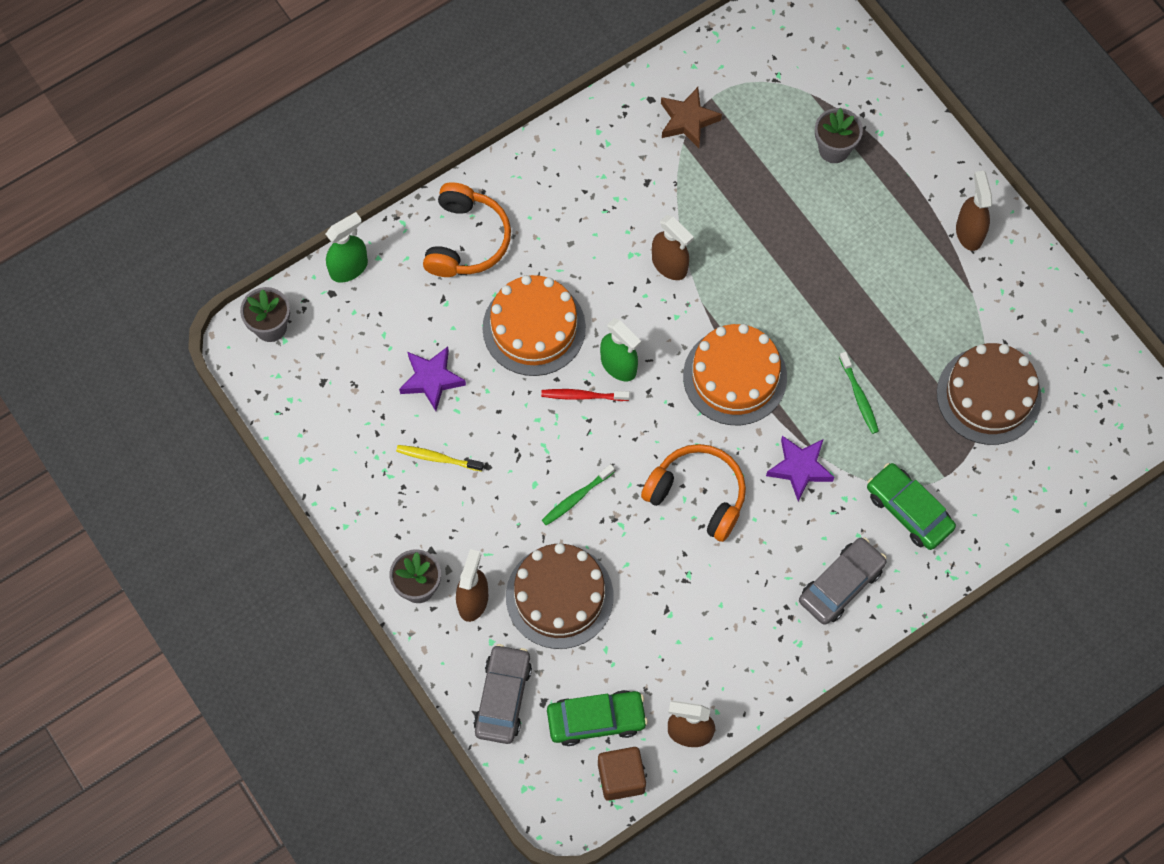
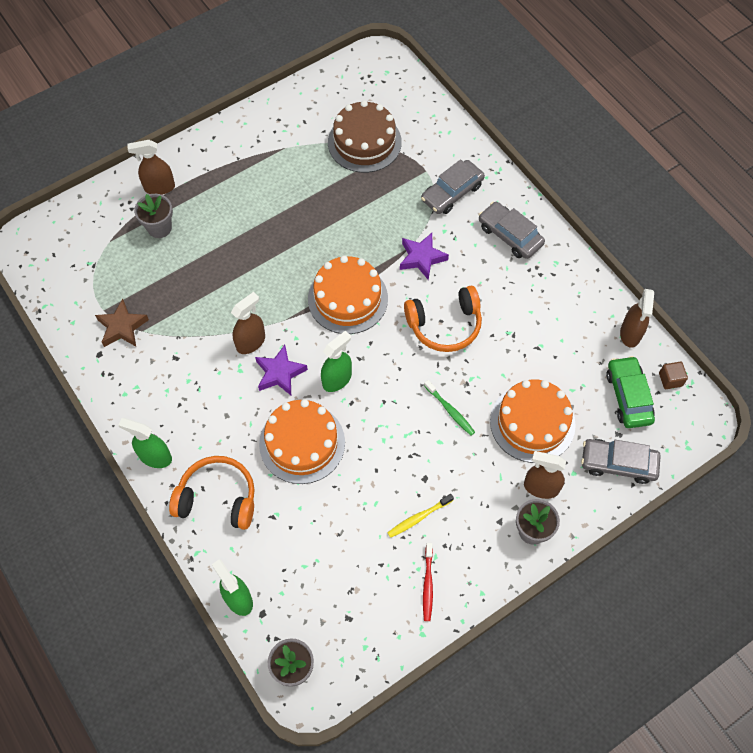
camera: 90 degrees left, 5 degrees down
yellow toothbrush [396,445,484,472] -> yellow toothbrush turned 45 degrees clockwise [387,494,454,538]
purple star [399,347,466,411] -> purple star moved to [255,345,308,395]
brown cake [506,543,614,649] -> orange cake [490,380,576,463]
red toothbrush [541,389,630,401] -> red toothbrush moved to [423,543,433,621]
brown cube [598,747,646,801] -> brown cube [659,362,688,389], size x0.64
orange headphones [641,444,746,542] -> orange headphones turned 135 degrees counterclockwise [404,286,482,352]
green toothbrush [839,352,879,434] -> none
green car [867,463,956,550] -> grey car [421,159,485,214]
brown spray bottle [956,171,992,251] -> brown spray bottle moved to [127,140,175,195]
none -> green spray bottle [118,418,172,468]

